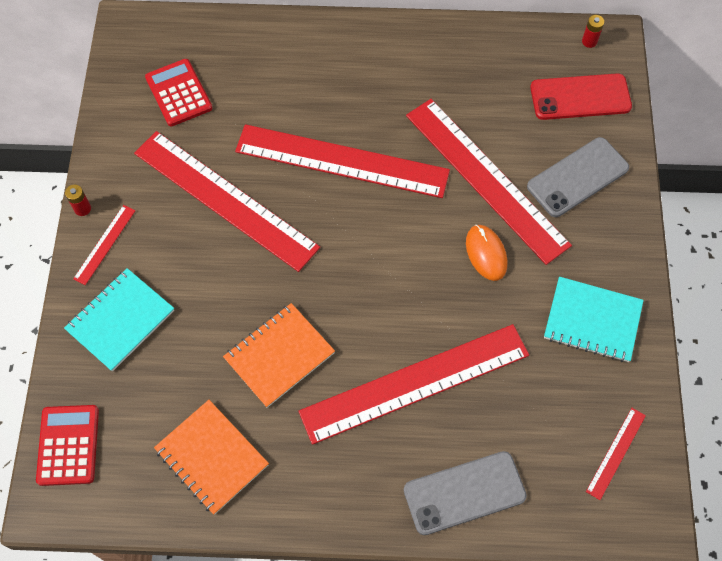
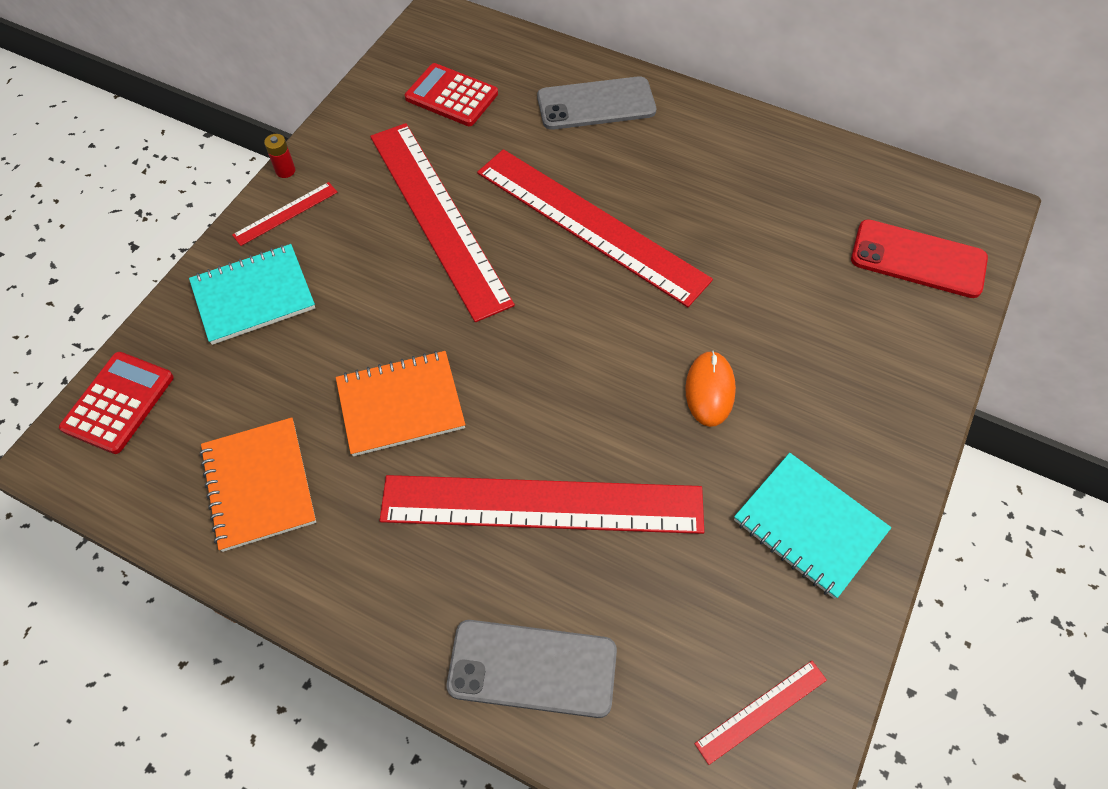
camera: 25 degrees right, 5 degrees down
red calculator [145,59,212,126] -> red calculator turned 60 degrees counterclockwise [405,63,498,126]
red ruler [406,99,572,265] -> none
grey phone [527,137,629,217] -> grey phone moved to [537,76,656,130]
red battery [582,15,604,48] -> none

